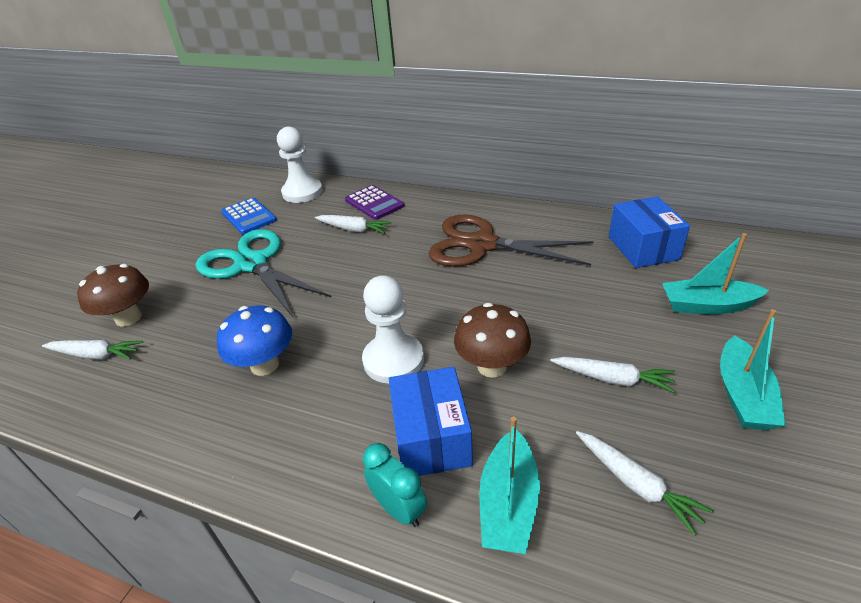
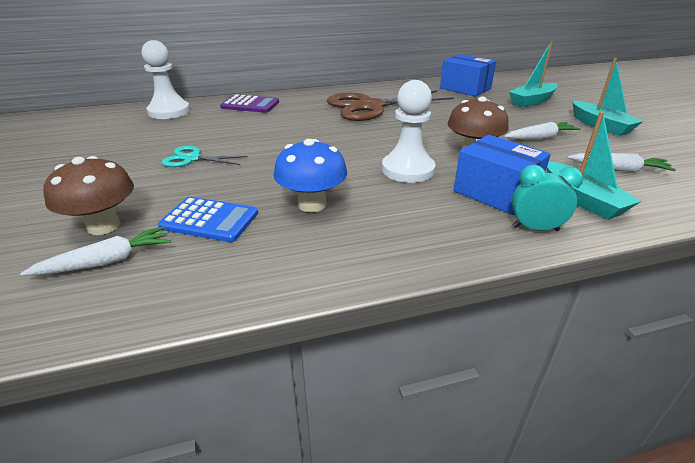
camera: 40 degrees left, 5 degrees down
turquoise scissors [196,229,331,317] -> turquoise scissors [162,146,247,167], size x0.49
blue calculator [221,198,277,234] -> blue calculator moved to [158,197,258,242]
white carrot [315,215,392,234] -> none

